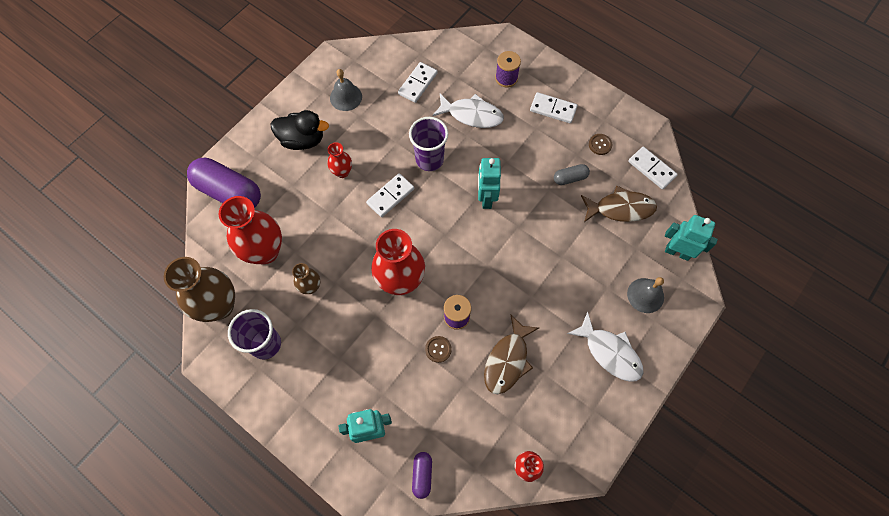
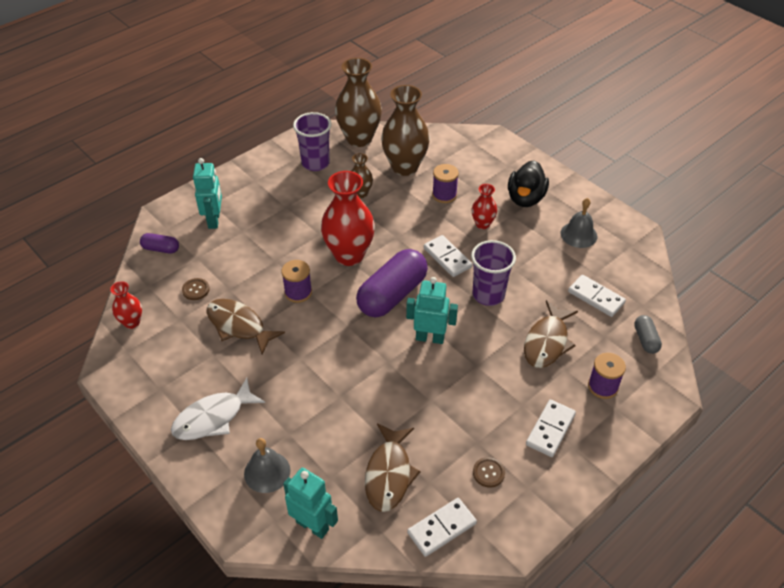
camera: 100 degrees right, 20 degrees down
purple capsule [187,158,261,208] -> purple capsule moved to [356,249,428,317]
red vase [219,196,282,265] -> brown vase [381,85,430,176]
brown button [425,336,452,363] -> brown button moved to [182,278,210,300]
white fish [432,94,504,128] -> brown fish [524,300,578,368]
grey capsule [554,164,590,185] -> grey capsule moved to [634,315,662,354]
turquoise robot [665,215,718,261] -> turquoise robot turned 90 degrees counterclockwise [283,468,338,539]
none -> purple spool [432,164,459,203]

